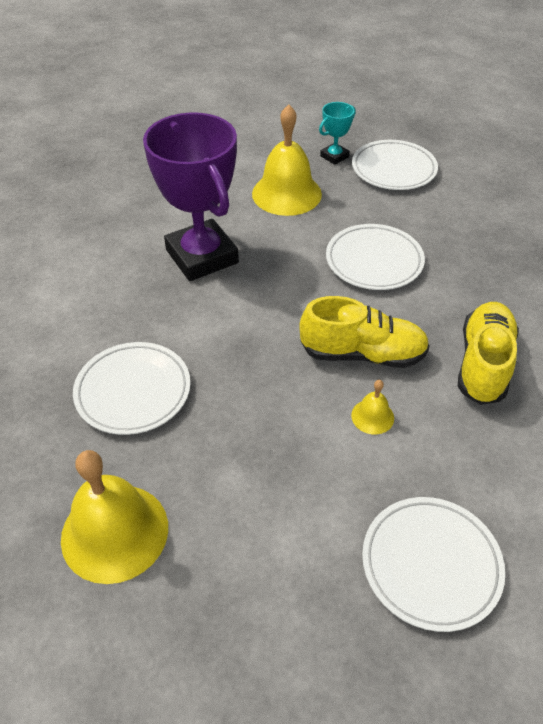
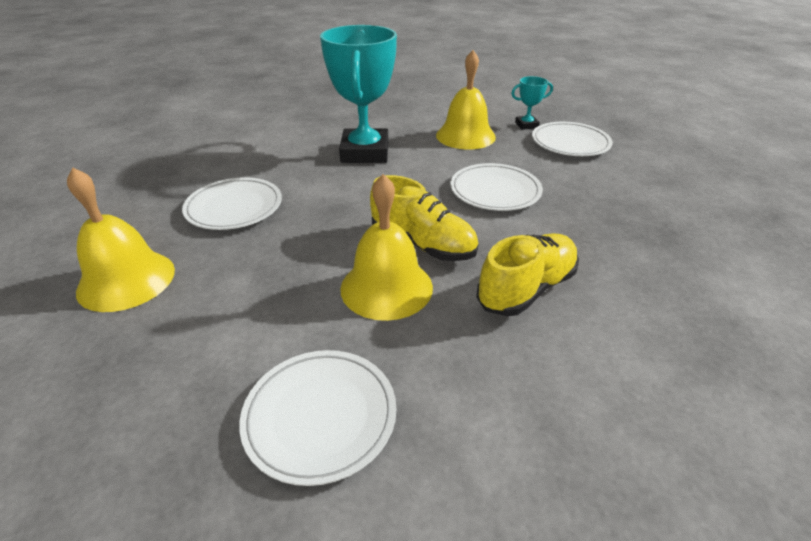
camera: 30 degrees right, 10 degrees down
purple trophy [143,112,239,281] -> turquoise trophy [320,25,397,163]
yellow bell [351,380,394,434] -> yellow bell [340,174,433,321], size x2.20

